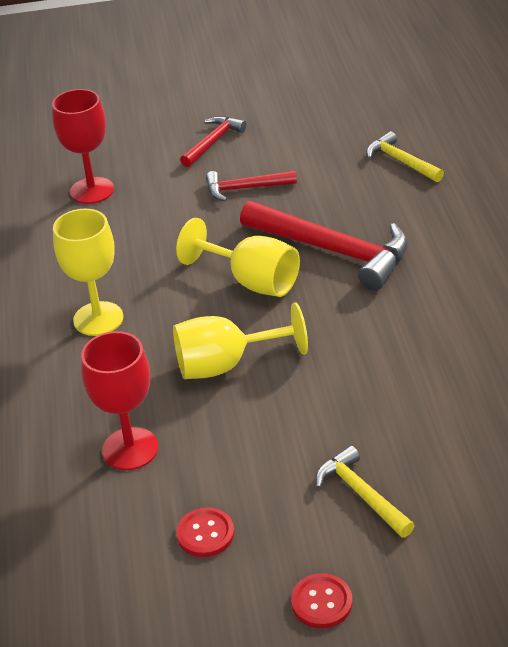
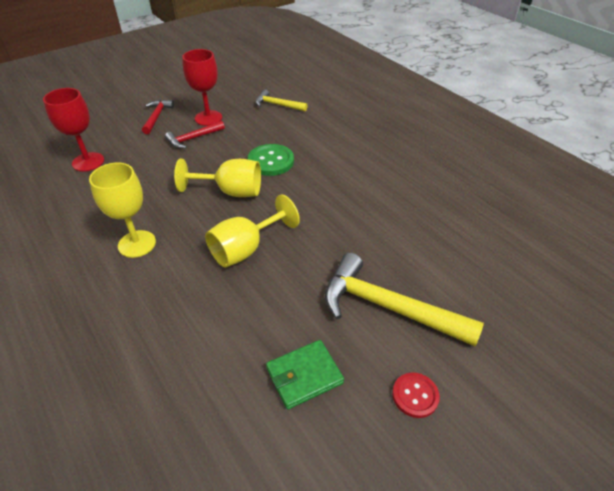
camera: 30 degrees left, 5 degrees up
red goblet [81,331,158,470] -> red goblet moved to [182,49,222,126]
red button [176,507,234,557] -> green wallet [266,340,344,410]
red hammer [240,201,408,290] -> green button [248,144,294,176]
yellow hammer [315,445,415,537] -> yellow hammer [325,253,484,346], size x1.84

